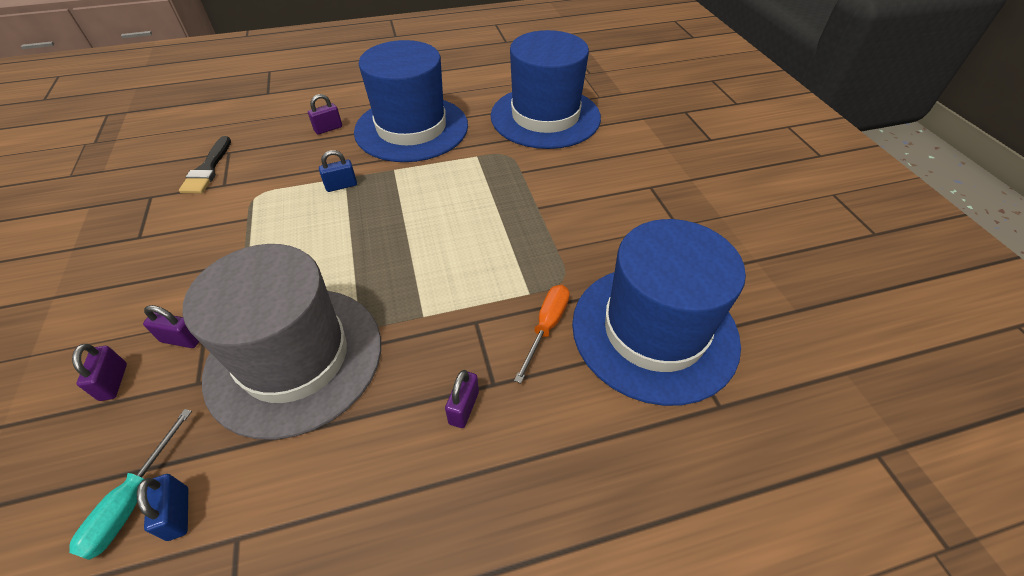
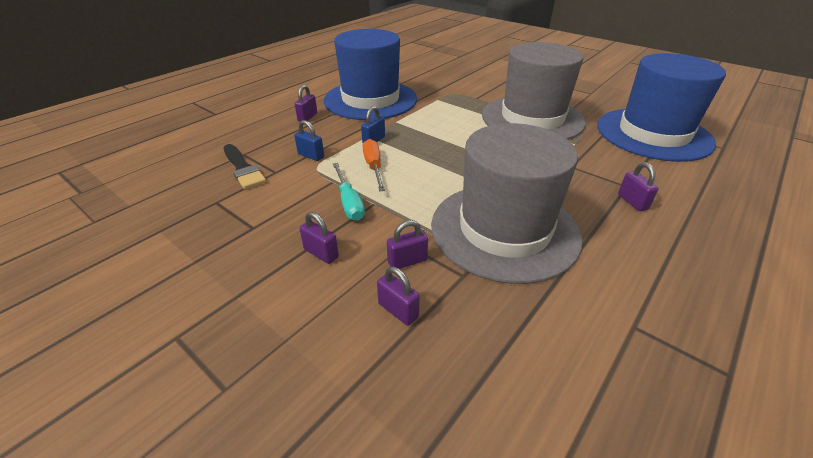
camera: 35 degrees left, 10 degrees down
turquoise screwdriver [69,409,192,560] -> turquoise screwdriver moved to [333,163,365,221]
blue padlock [137,474,188,541] -> blue padlock moved to [294,120,324,161]
blue hat [490,30,601,149] -> none
orange screwdriver [514,285,570,383] -> orange screwdriver moved to [363,139,385,192]
none -> purple padlock [299,212,339,264]
none -> grey hat [482,42,586,140]

